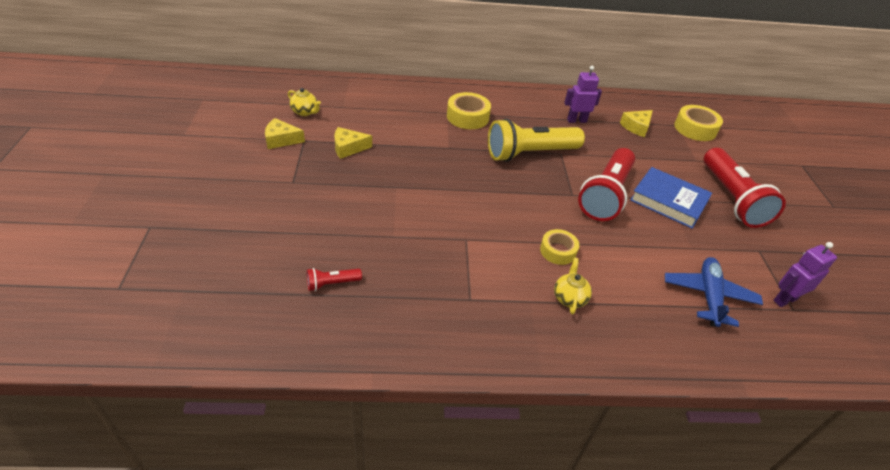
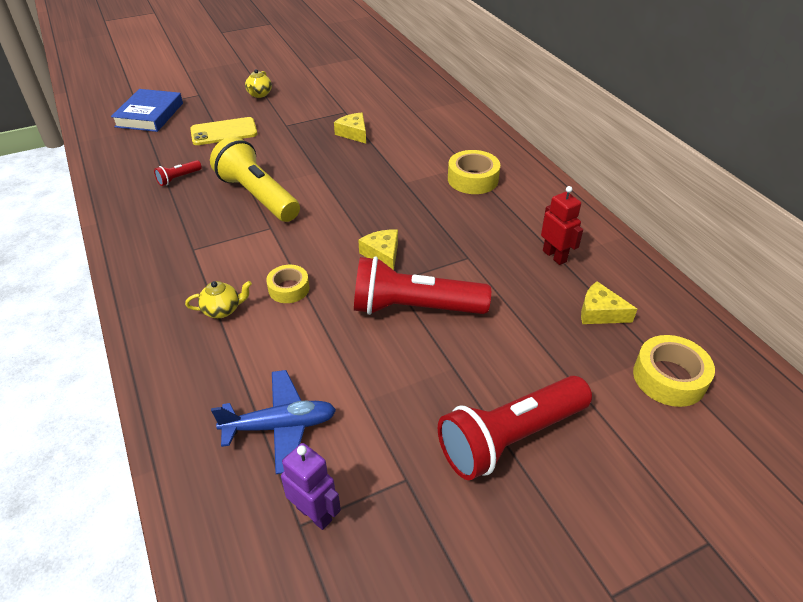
camera: 70 degrees right, 0 degrees up
yellow cheese [265,118,305,149] -> yellow cheese moved to [358,230,398,270]
yellow teapot [288,88,321,116] -> yellow teapot moved to [245,69,272,98]
red flashlight [307,268,362,291] -> red flashlight turned 90 degrees counterclockwise [154,160,202,186]
yellow flashlight [488,118,585,162] -> yellow flashlight moved to [210,136,300,222]
purple robot [564,66,602,123] -> red robot [541,186,583,265]
blue book [630,167,712,229] -> blue book moved to [111,89,183,132]
none -> yellow phone [190,117,258,145]

